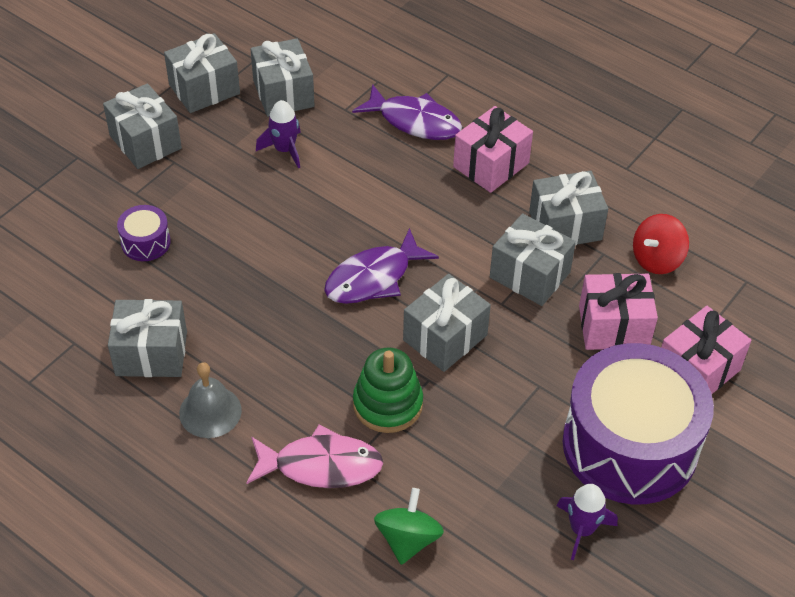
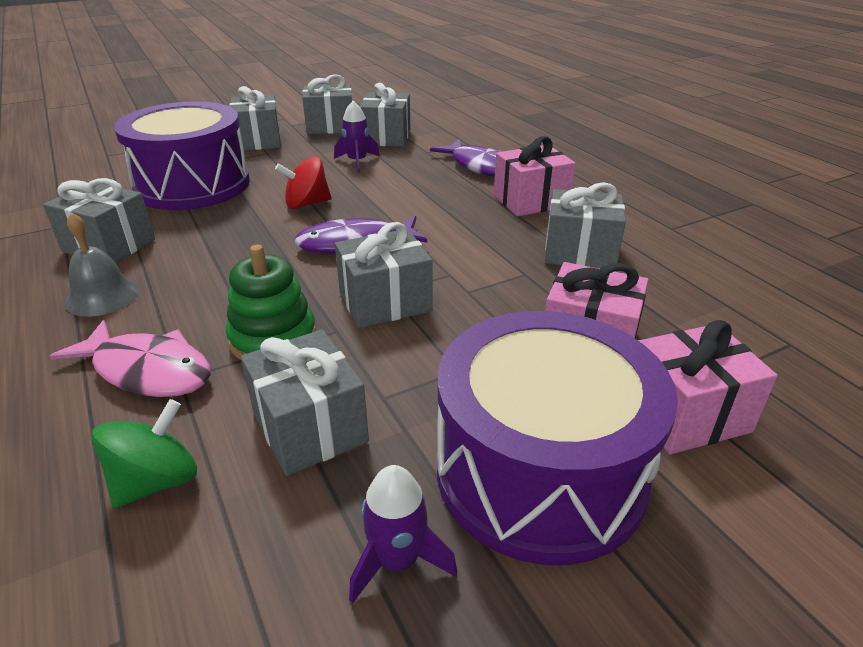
camera: 25 degrees right, 15 degrees down
purple drum [117,205,171,261] -> purple drum [114,102,250,210], size x2.48
grey gift [490,213,576,306] -> grey gift moved to [241,329,369,476]
red spinning top [633,214,689,274] -> red spinning top moved to [275,156,331,209]

